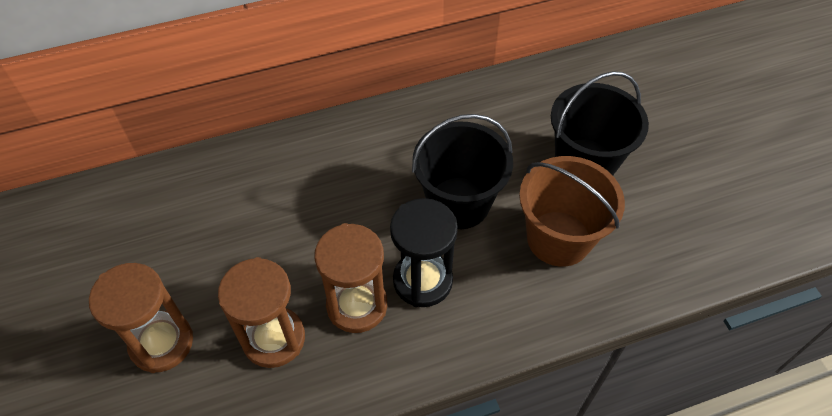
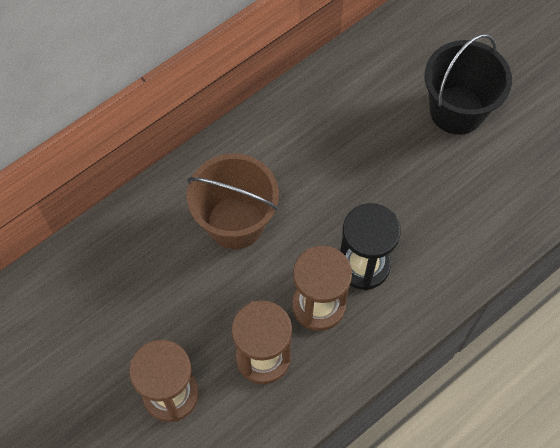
camera: 20 degrees left, 10 degrees up
black bucket [412,114,513,229] -> none
brown bucket [519,156,625,267] -> brown bucket moved to [187,153,279,249]

